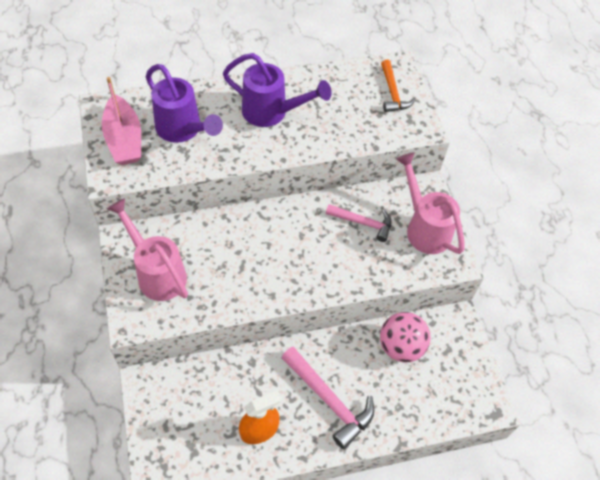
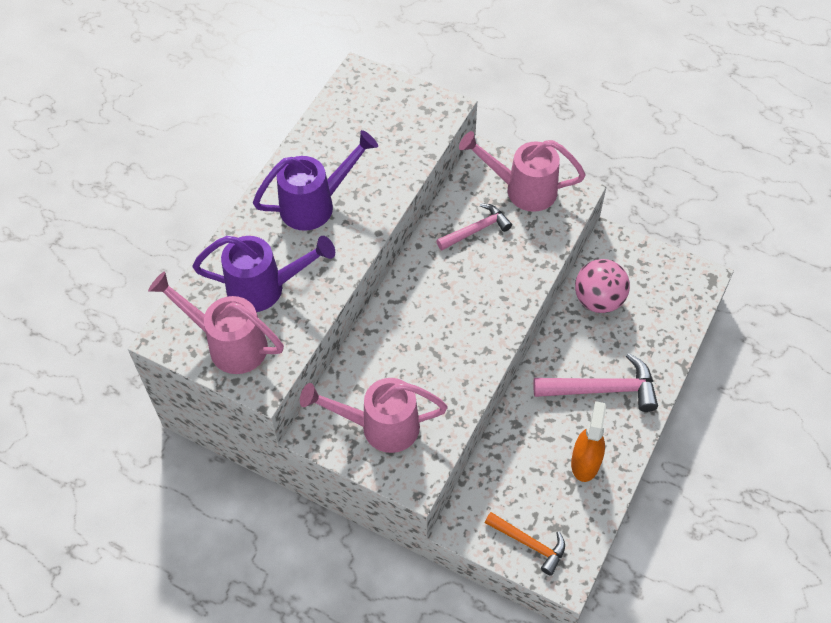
camera: 45 degrees left, 0 degrees up
pink boat [102,77,141,165] -> pink watering can [148,271,284,374]
orange hammer [381,60,416,112] -> orange hammer moved to [485,512,565,576]

